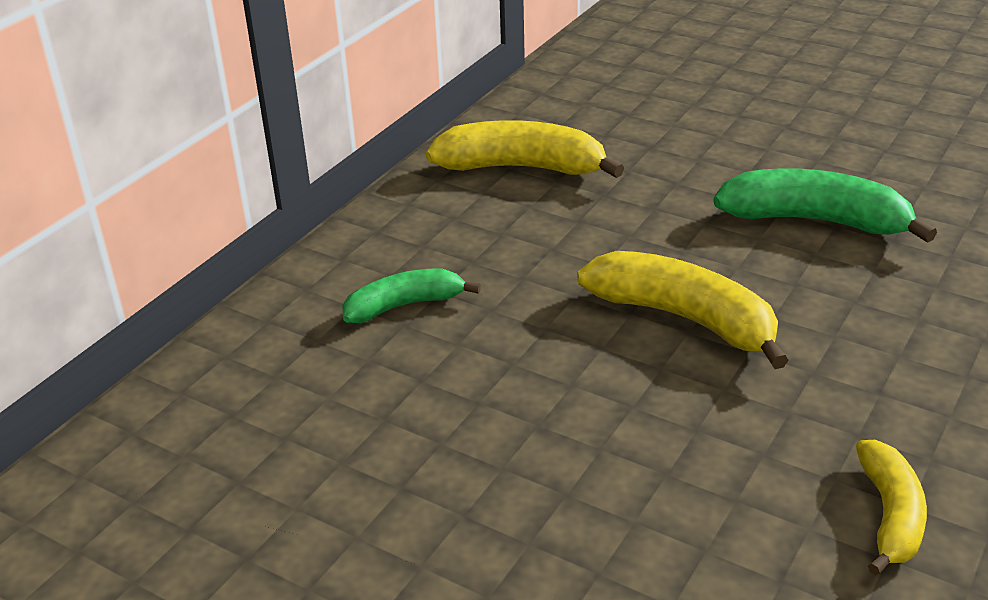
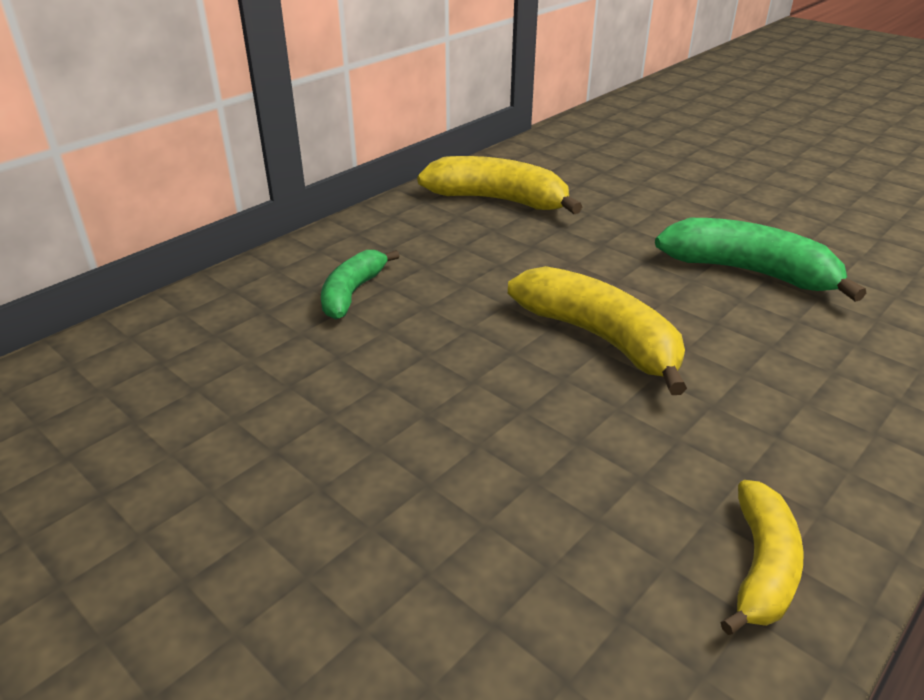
camera: 10 degrees right, 0 degrees up
green banana [342,269,481,323] -> green banana turned 60 degrees counterclockwise [321,250,400,319]

